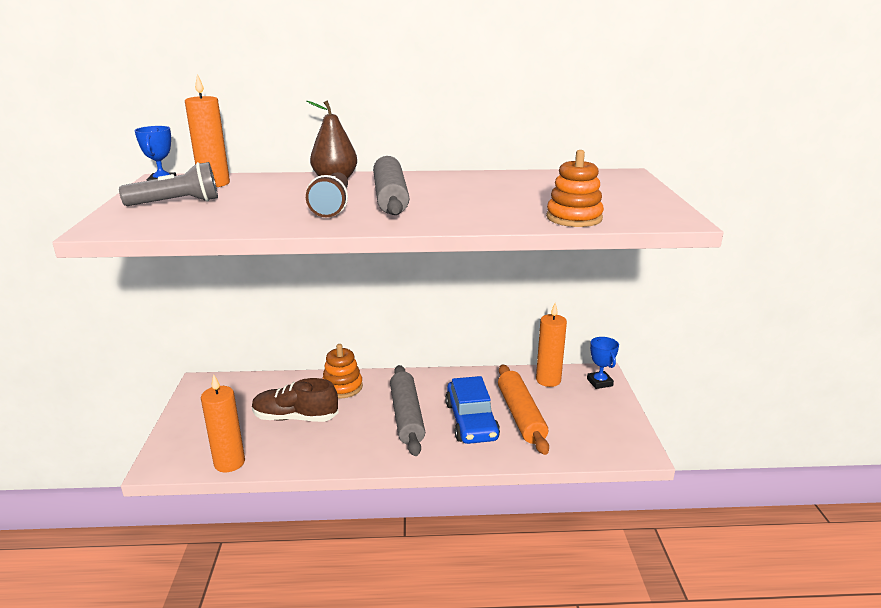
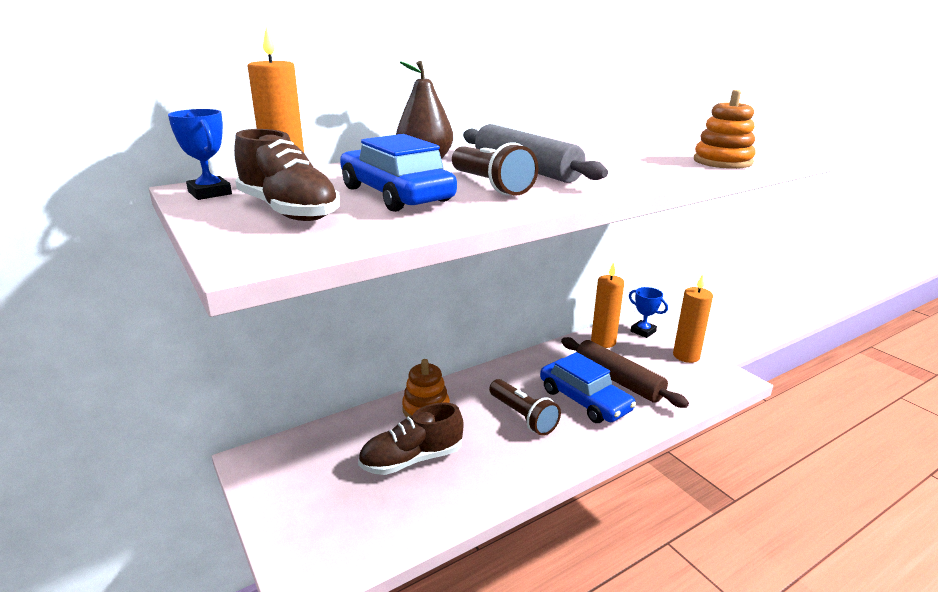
camera: 30 degrees left, 0 degrees up
grey flashlight [119,162,218,206] -> brown shoe [234,129,340,221]
orange candle [201,374,245,472] -> orange candle moved to [673,274,713,363]
grey rolling pin [390,365,425,456] -> brown flashlight [489,379,561,436]
orange rolling pin [498,364,549,455] -> brown rolling pin [561,337,689,408]
none -> blue car [340,134,457,212]

